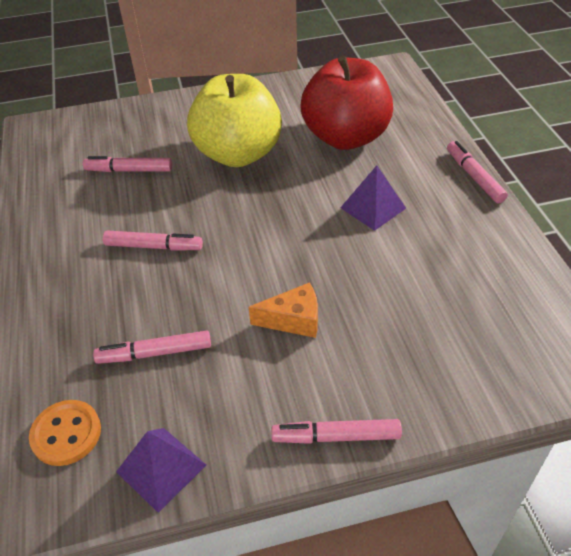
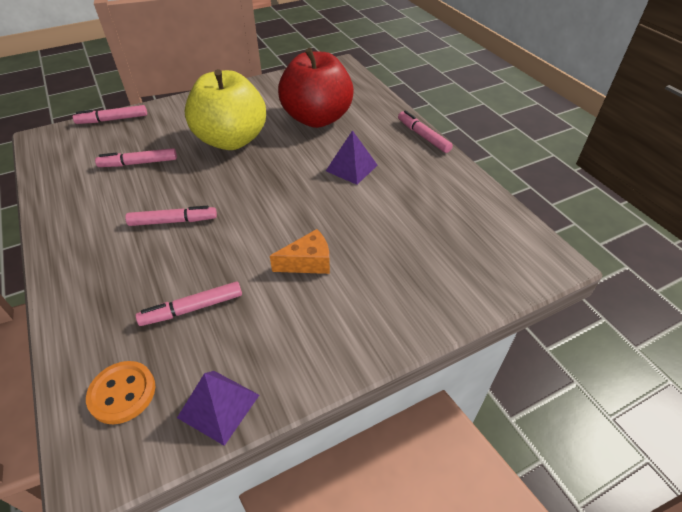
camera: 15 degrees left, 0 degrees up
pink marker [271,419,402,444] -> pink marker moved to [73,105,147,124]

